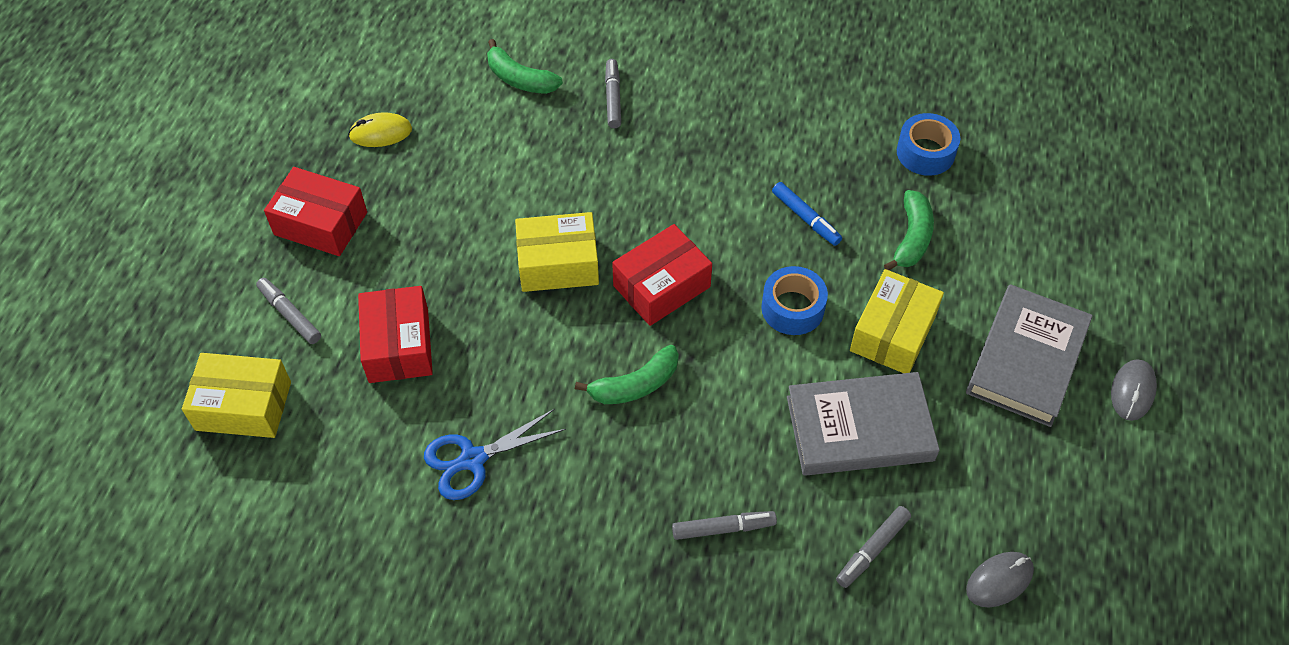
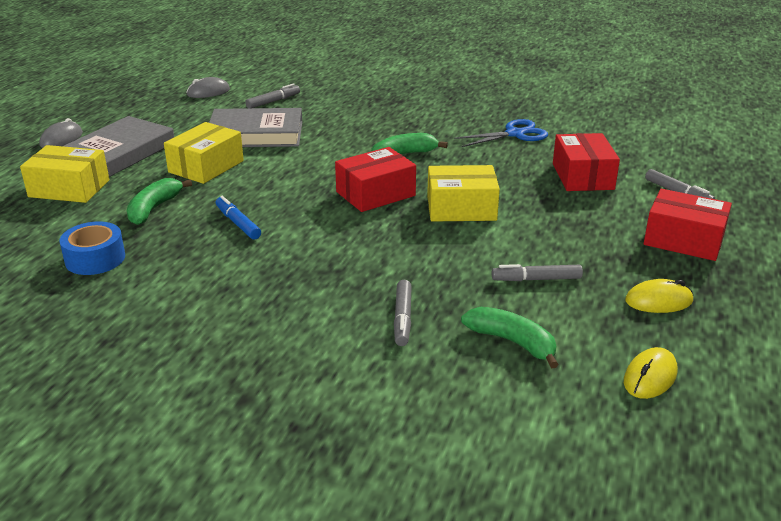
camera: 175 degrees left, 25 degrees down
yellow box [182,353,291,438] -> yellow box moved to [20,145,109,203]
grey marker [672,511,777,540] -> grey marker moved to [492,264,583,281]
blue tape [761,266,828,335] -> none
none -> yellow mouse [624,347,678,399]

